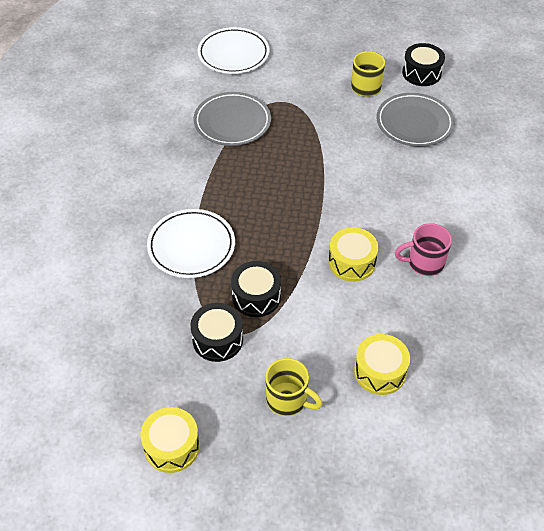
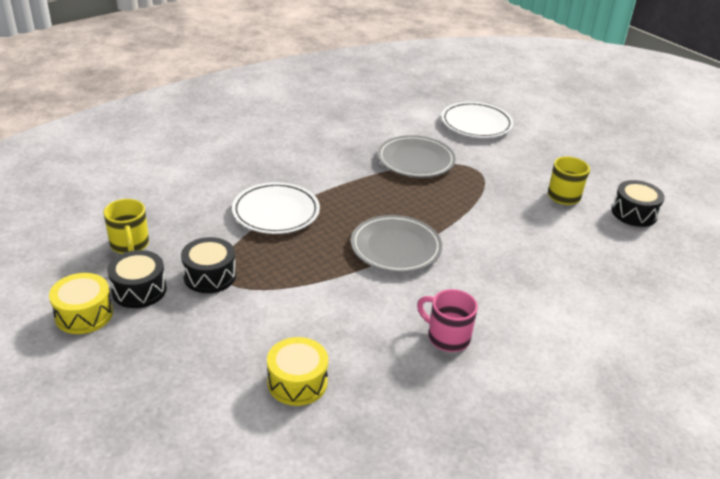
camera: 40 degrees right, 15 degrees down
black drum [231,261,281,317] -> black drum moved to [107,250,167,308]
yellow mug [265,358,323,416] -> yellow mug moved to [104,199,149,254]
yellow drum [328,227,378,282] -> none
grey plate [376,93,455,147] -> grey plate moved to [351,215,442,272]

